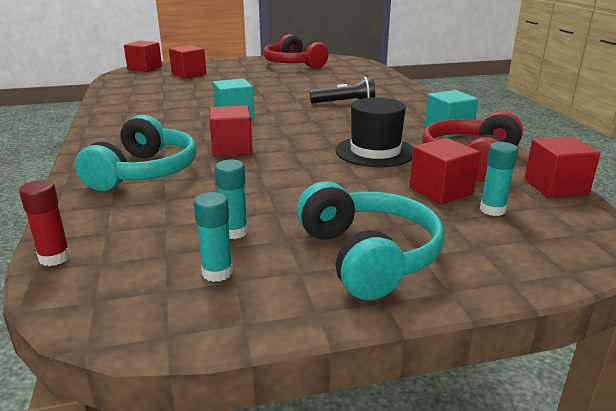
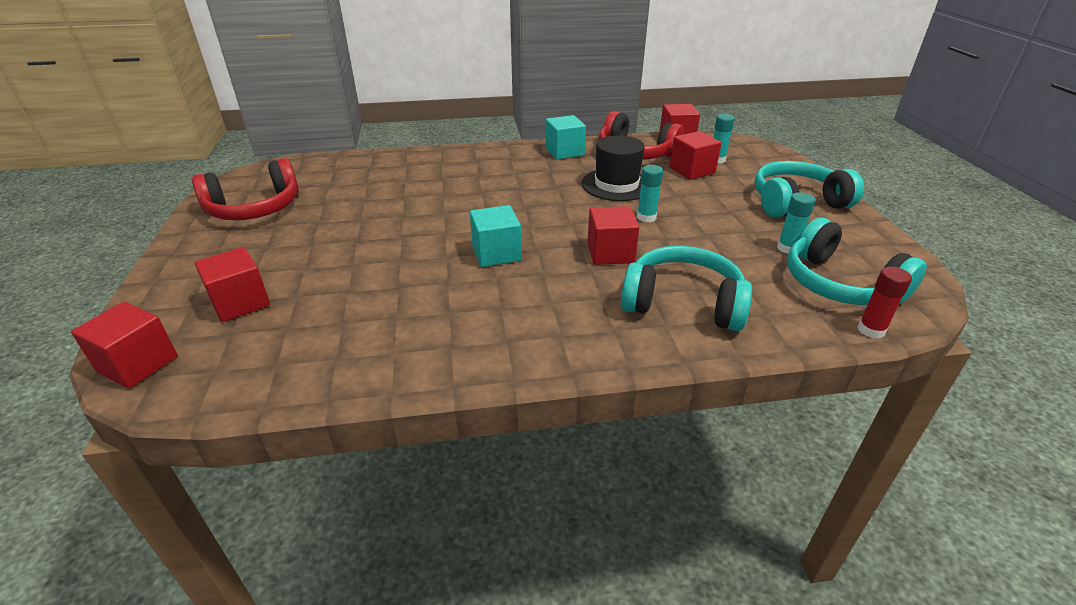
camera: 85 degrees left, 10 degrees up
turquoise glue stick [193,192,233,282] -> turquoise glue stick moved to [637,165,663,222]
black flashlight [310,77,375,103] -> none
none -> turquoise headphones [787,217,927,305]

